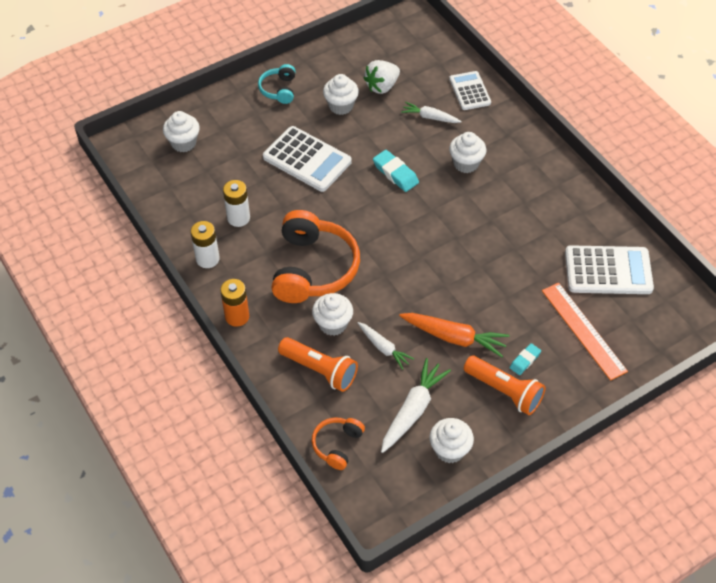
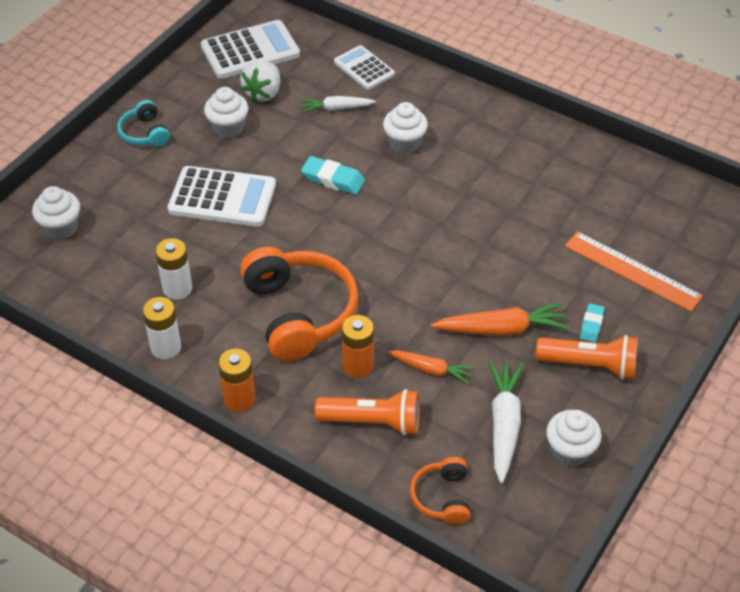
camera: 25 degrees left, 5 degrees down
white cupcake [312,293,353,336] -> orange battery [342,315,374,378]
white carrot [358,322,414,370] -> orange carrot [388,350,474,384]
white calculator [565,245,654,294] -> white calculator moved to [201,20,300,79]

